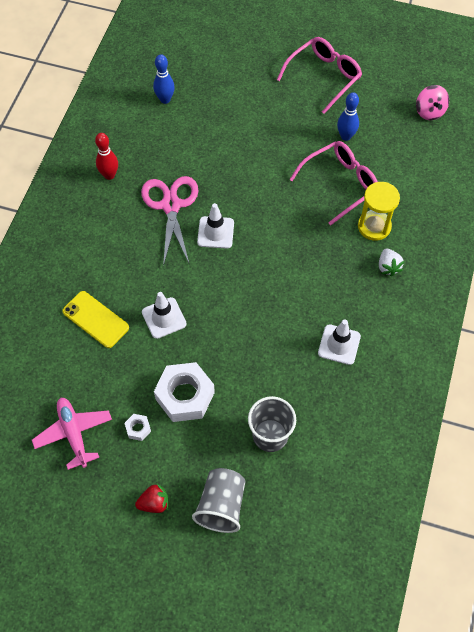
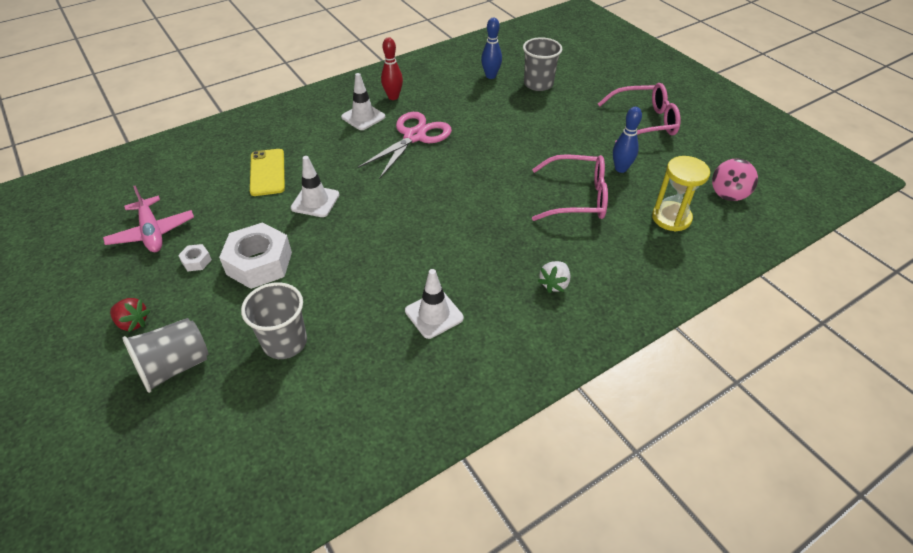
camera: 40 degrees right, 15 degrees down
pink plane [32,398,112,470] -> pink plane turned 135 degrees clockwise [103,185,194,252]
white traffic cone [197,203,234,249] -> white traffic cone moved to [341,73,385,130]
yellow hourglass [358,182,400,241] -> yellow hourglass moved to [652,156,710,231]
none -> grey cup [523,37,562,91]

